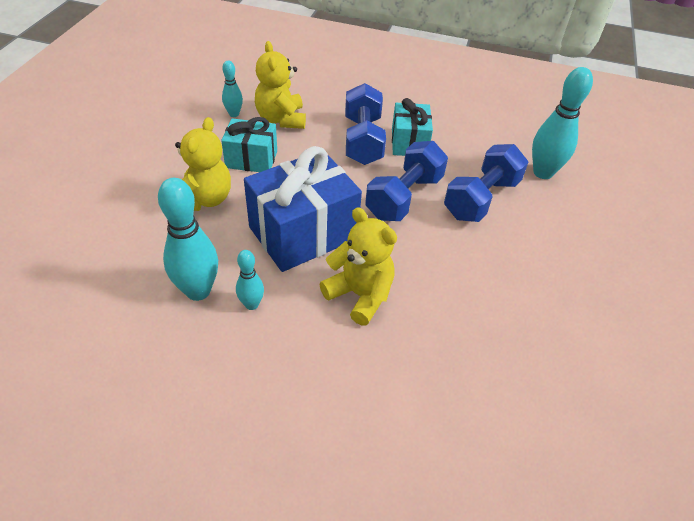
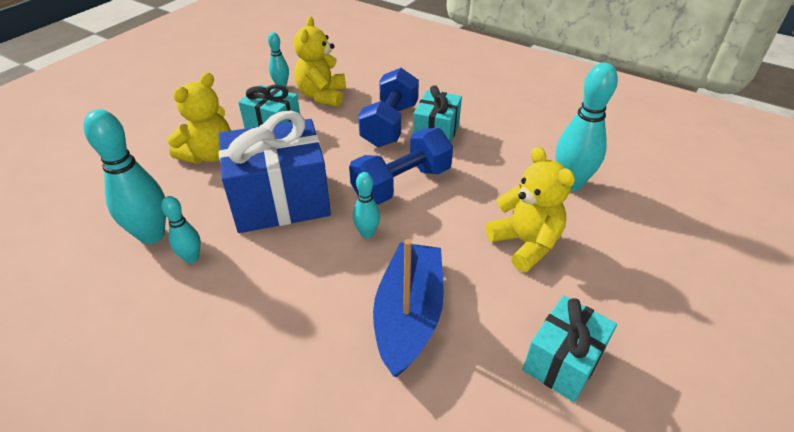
camera: 20 degrees right, 5 degrees down
yellow teddy bear [320,207,397,326] -> yellow teddy bear moved to [486,147,575,272]
blue dumbbell [444,144,529,222] -> none
none -> turquoise bowling pin [353,172,380,238]
none -> blue boat [373,239,444,377]
none -> turquoise gift [523,295,617,402]

